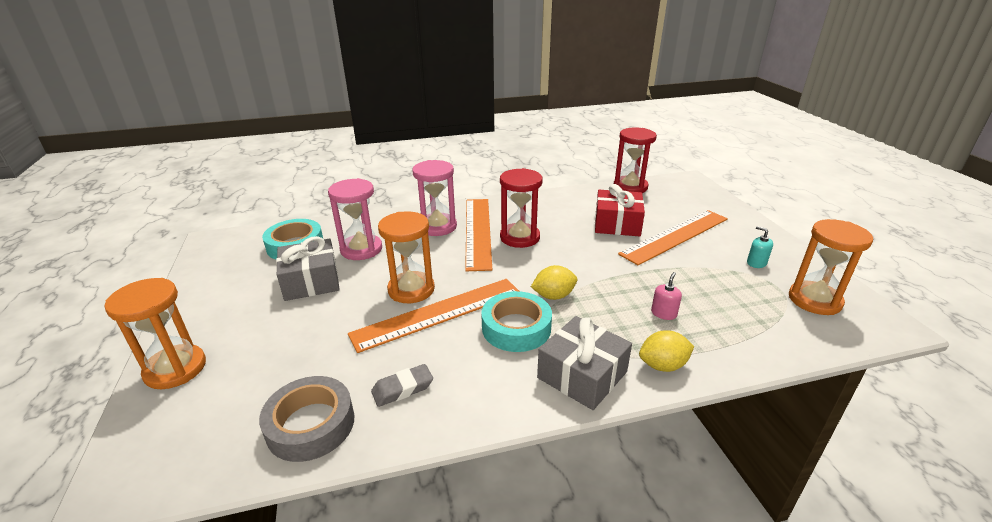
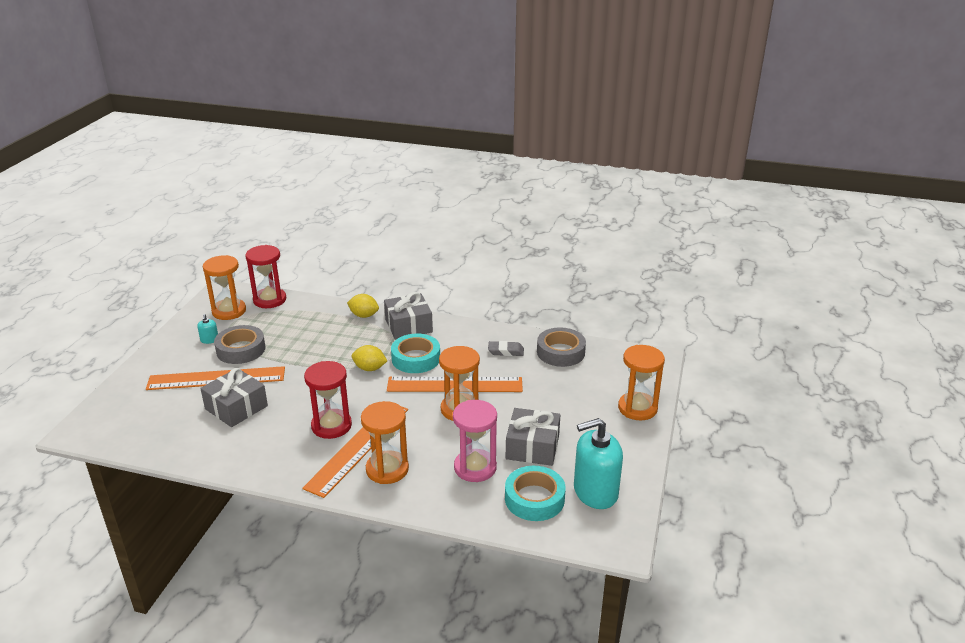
camera: 150 degrees left, 0 degrees up
pink hourglass [412,160,457,236] -> orange hourglass [361,401,409,484]
red gift [595,184,645,236] -> grey gift [200,368,268,427]
red hourglass [614,128,657,193] -> red hourglass moved to [245,245,286,308]
pink soap dispenser [651,272,682,320] -> none
none -> grey tape [214,325,266,364]
none -> turquoise soap dispenser [574,418,623,509]

